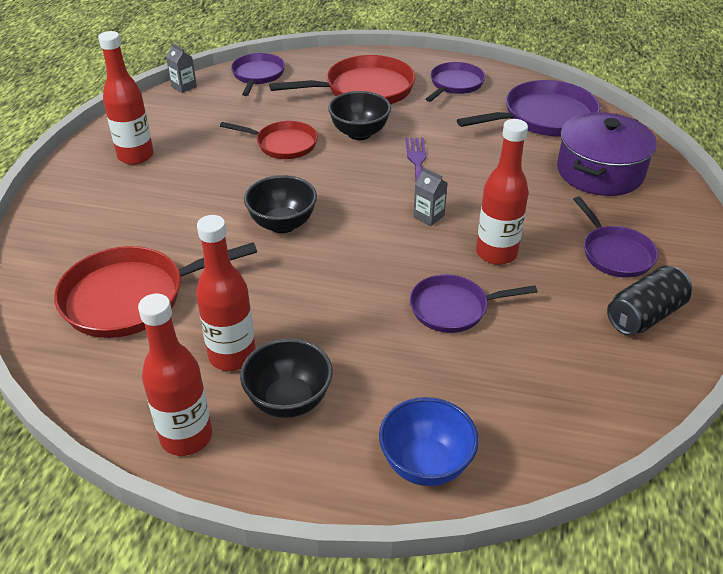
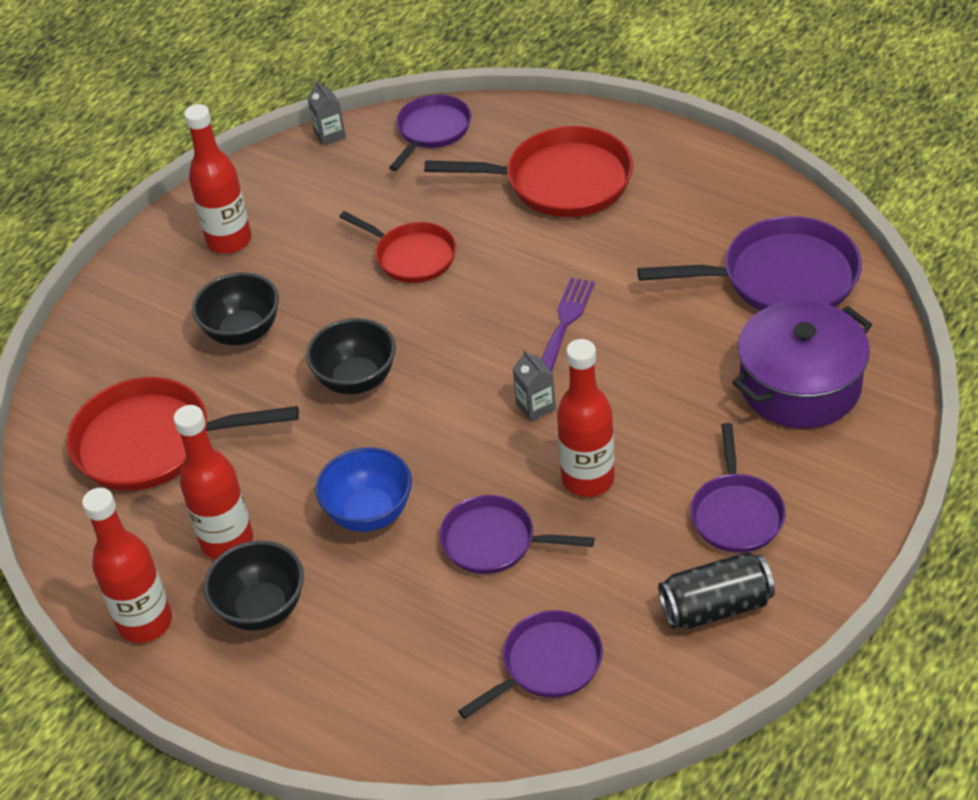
camera: 25 degrees right, 5 degrees up
black bowl [328,91,391,140] -> black bowl moved to [192,272,279,345]
blue bowl [379,397,479,486] -> blue bowl moved to [315,447,412,532]
purple pan [426,62,485,102] -> purple pan moved to [458,610,603,719]

